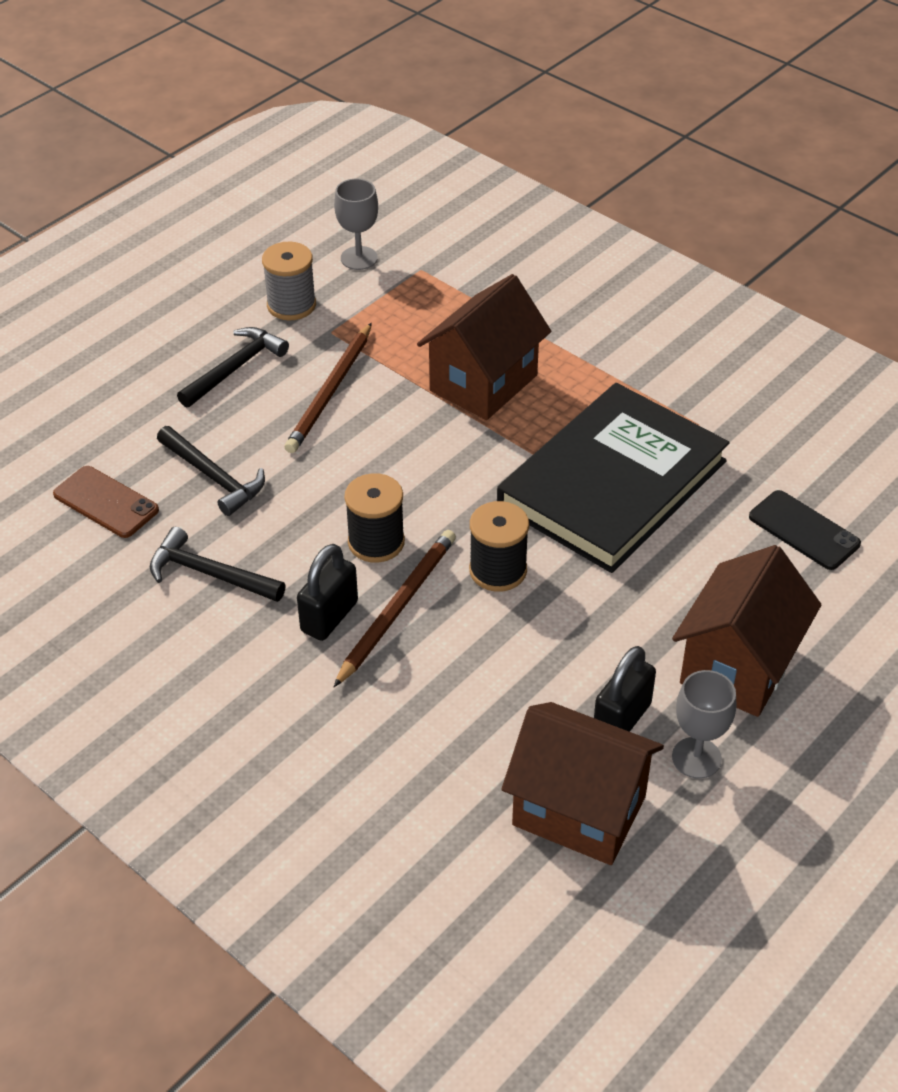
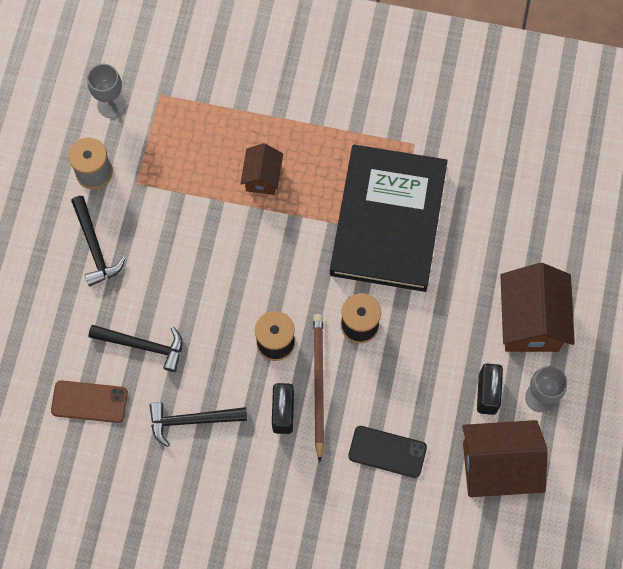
camera: 30 degrees left, 25 degrees up
black hammer [177,327,289,407] -> black hammer turned 150 degrees clockwise [71,196,126,286]
brown pencil [284,323,372,453] -> none
brown house [417,274,551,420] -> brown house [240,143,283,195], size x0.56
black phone [749,490,861,570] -> black phone moved to [348,426,427,478]

